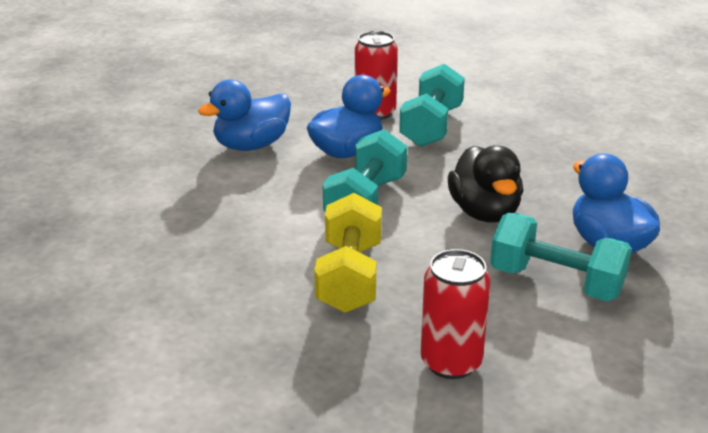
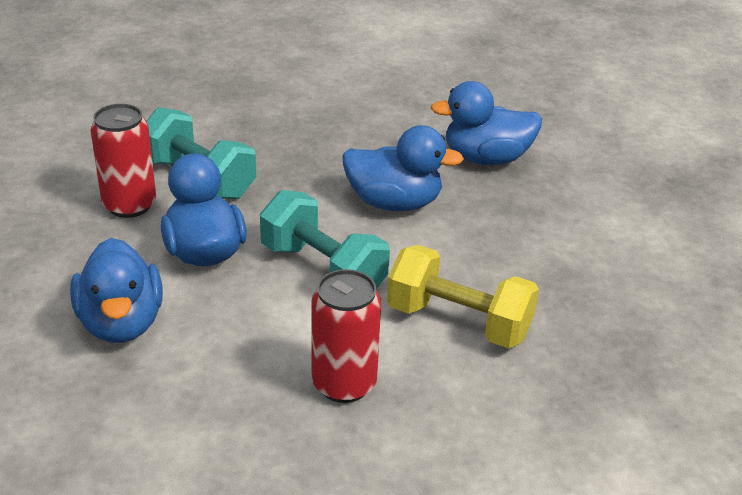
camera: 70 degrees left, 5 degrees up
red can [421,249,491,379] -> red can moved to [312,269,381,403]
black duck [448,145,523,222] -> blue duck [342,125,464,211]
turquoise dumbbell [490,213,632,301] -> none

